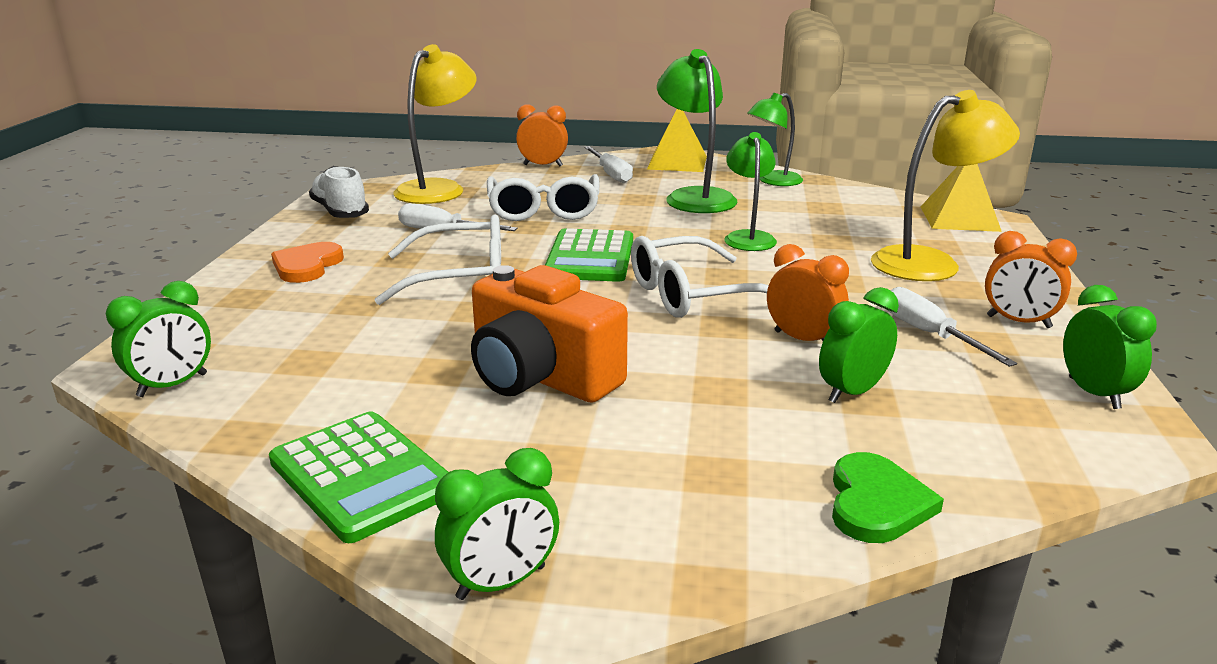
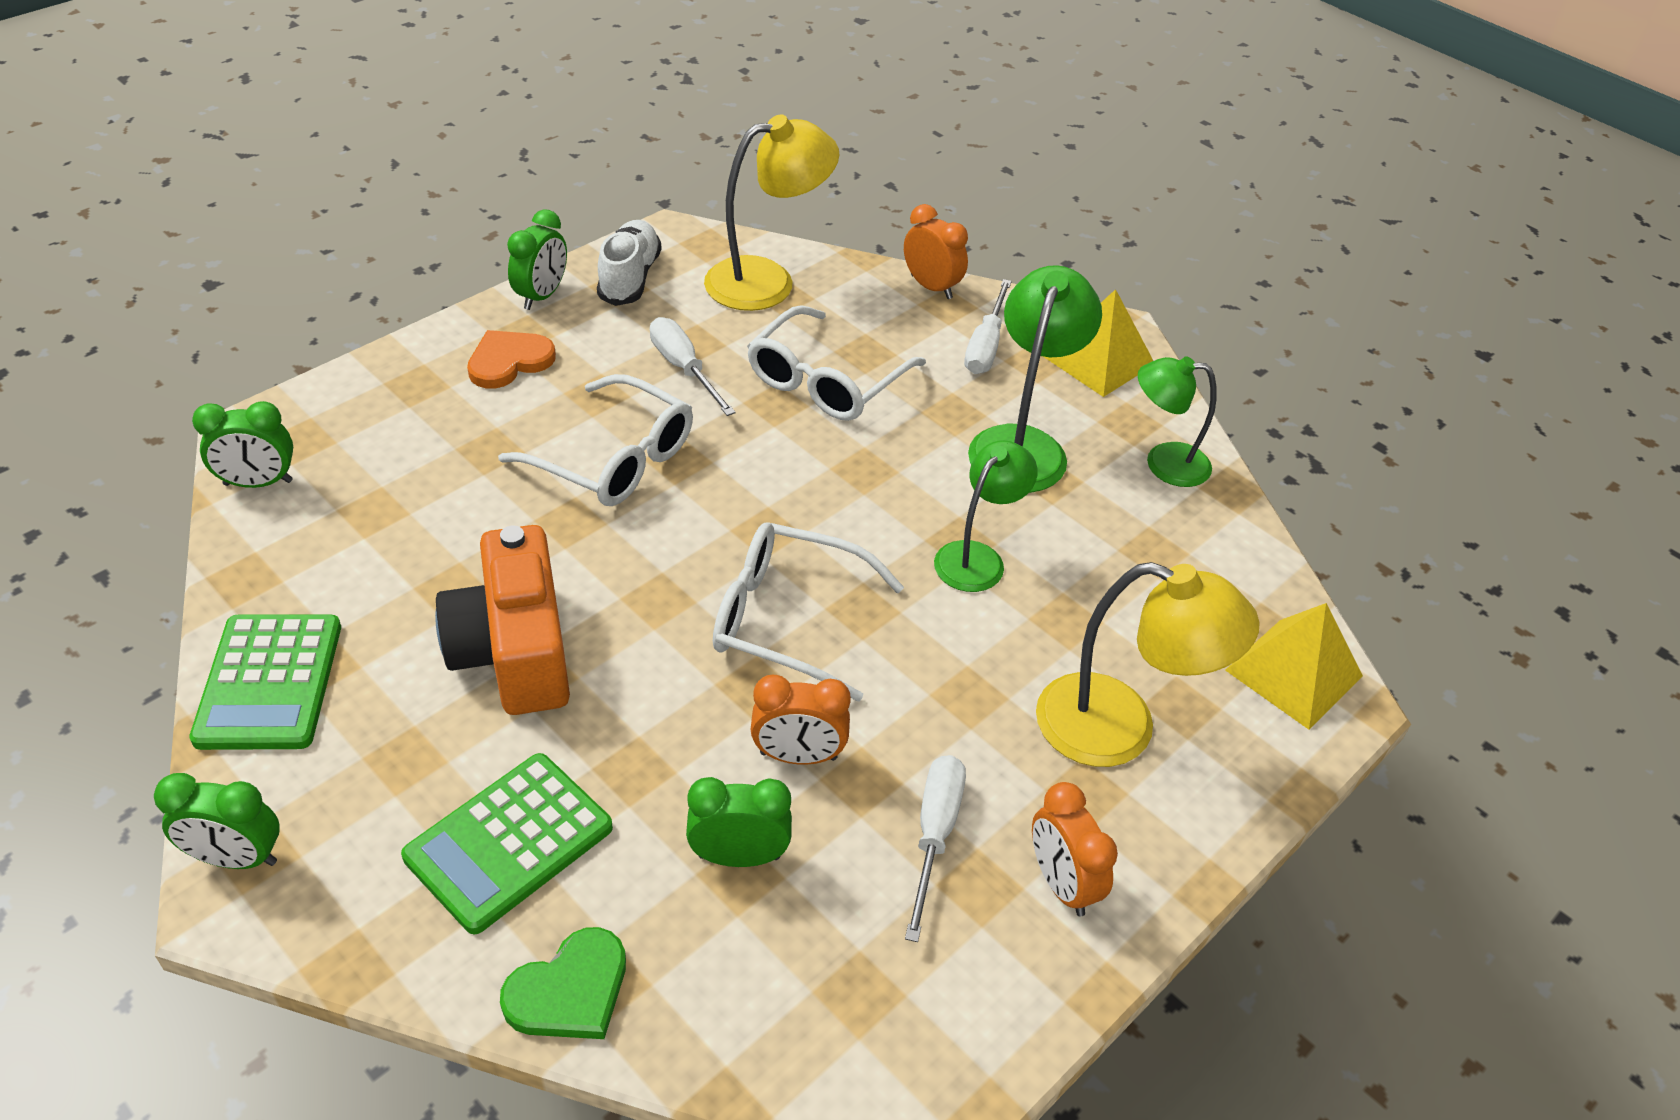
camera: 35 degrees right, 20 degrees up
green calculator [545,228,633,282] -> green calculator moved to [401,753,613,934]
orange clock [767,244,849,341] -> orange clock turned 105 degrees clockwise [750,675,851,765]
green clock [1063,285,1157,409] -> green clock moved to [507,209,567,310]

